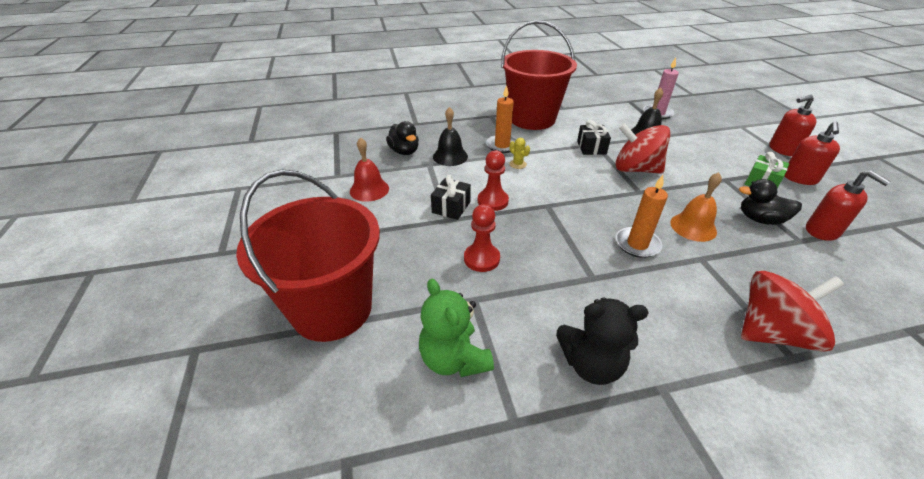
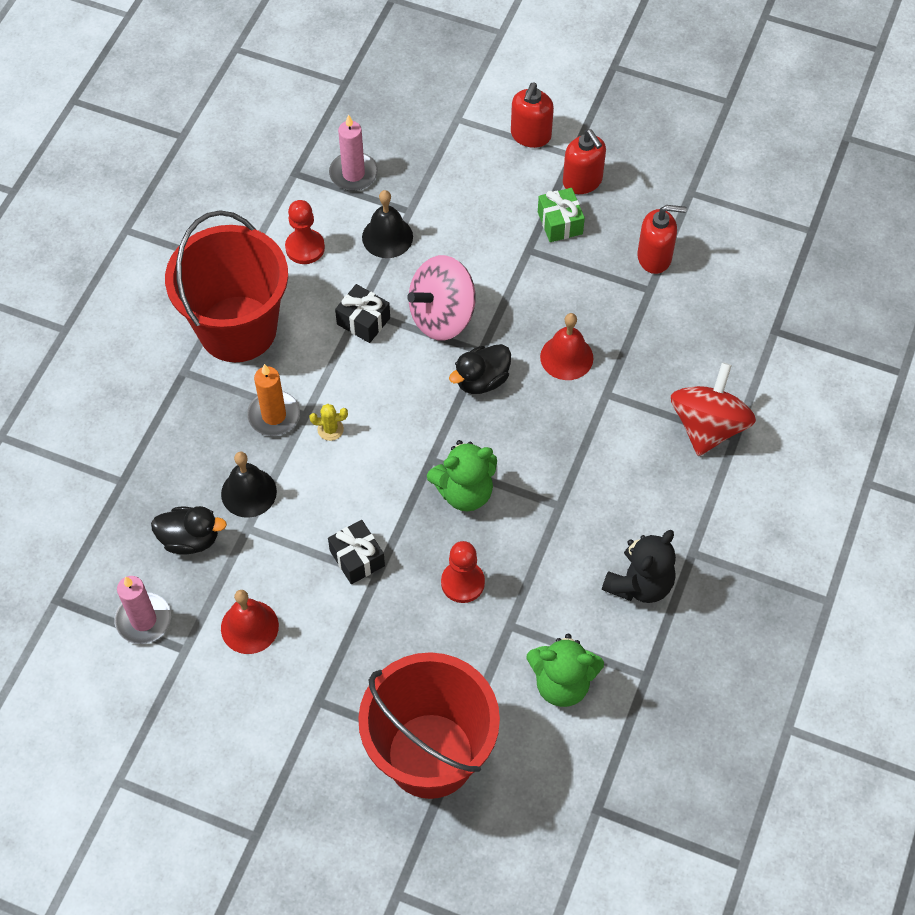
camera: 55 degrees left, 20 degrees up
red pawn [478,150,509,211] -> red pawn moved to [285,200,325,264]
red spinning top [616,123,671,174] -> pink spinning top [407,255,475,341]
orange candle [616,175,668,258] -> none
orange bell [670,172,722,242] -> red bell [540,313,593,380]
black duck [739,179,802,225] -> black duck moved to [449,344,511,394]
none -> pink candle [114,576,171,644]
none -> green teddy bear [427,440,497,511]

